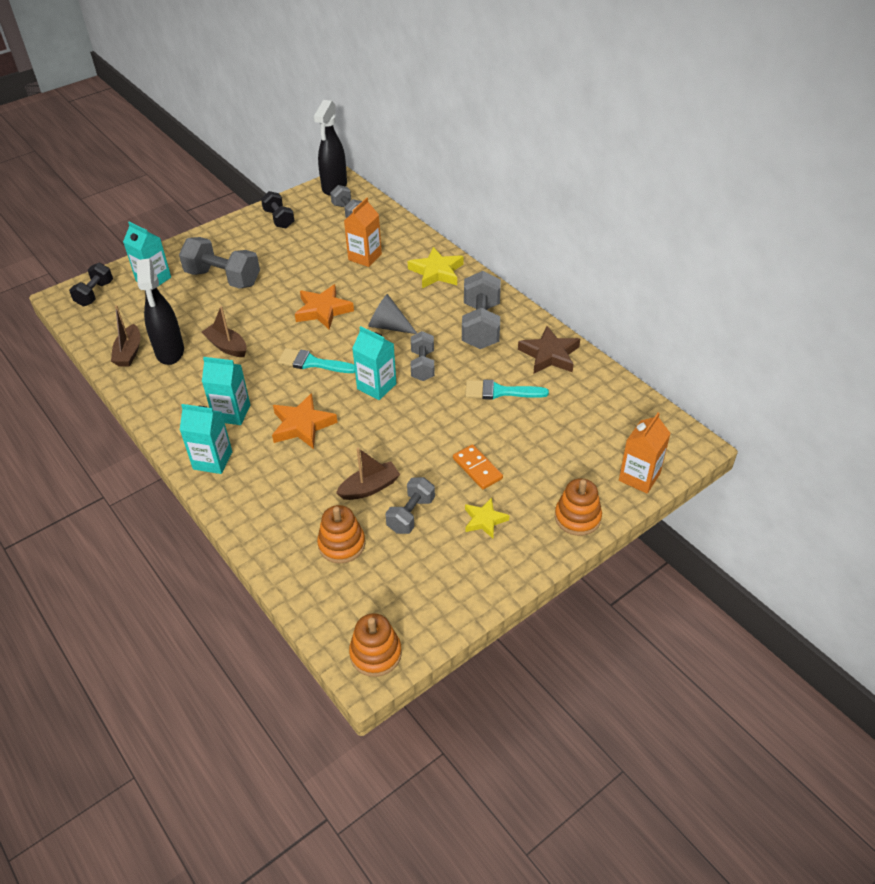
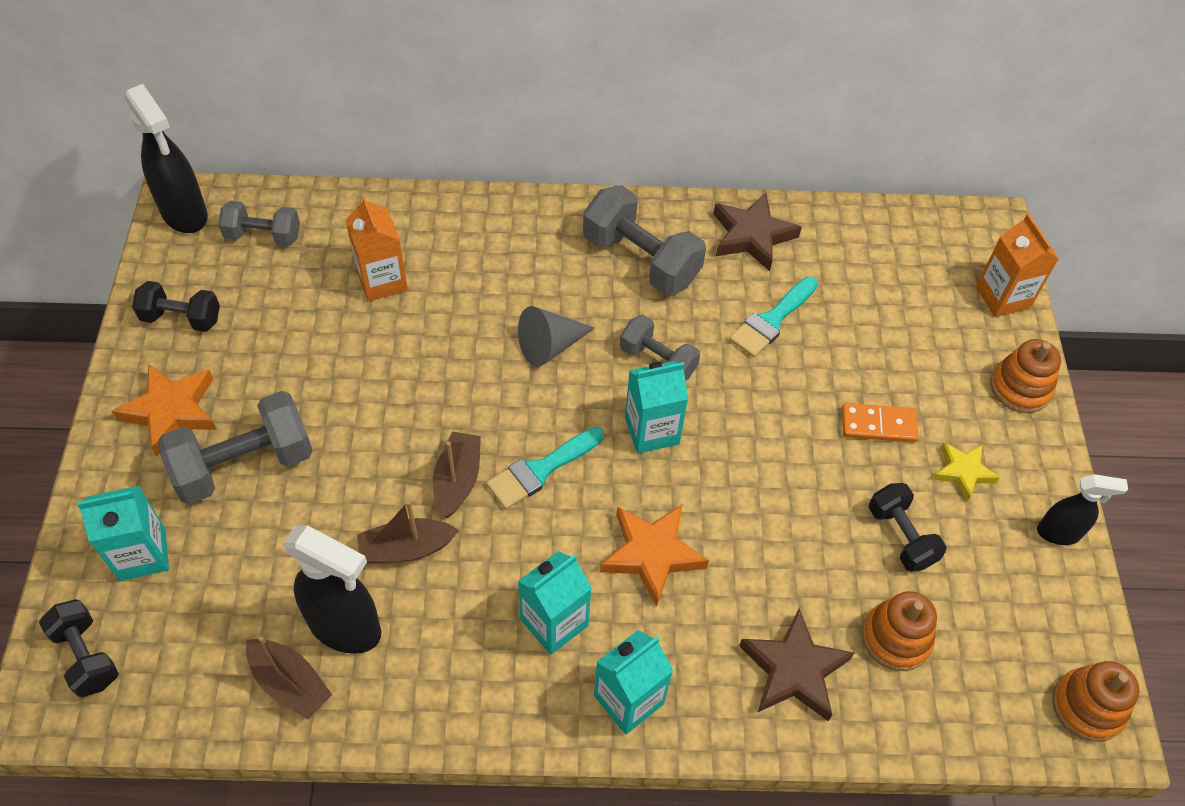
camera: 55 degrees left, 10 degrees up
orange star [295,284,354,330] -> orange star moved to [112,364,217,457]
brown boat [336,448,400,500] -> brown boat moved to [433,431,481,518]
grey dumbbell [385,477,435,534] -> black dumbbell [869,483,947,572]
yellow star [408,247,463,289] -> none
none -> brown star [739,608,854,721]
none -> black spray bottle [1037,474,1128,545]

